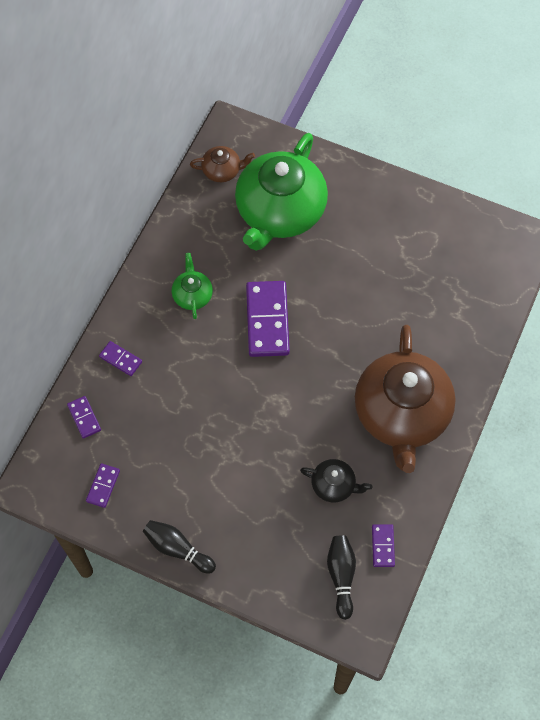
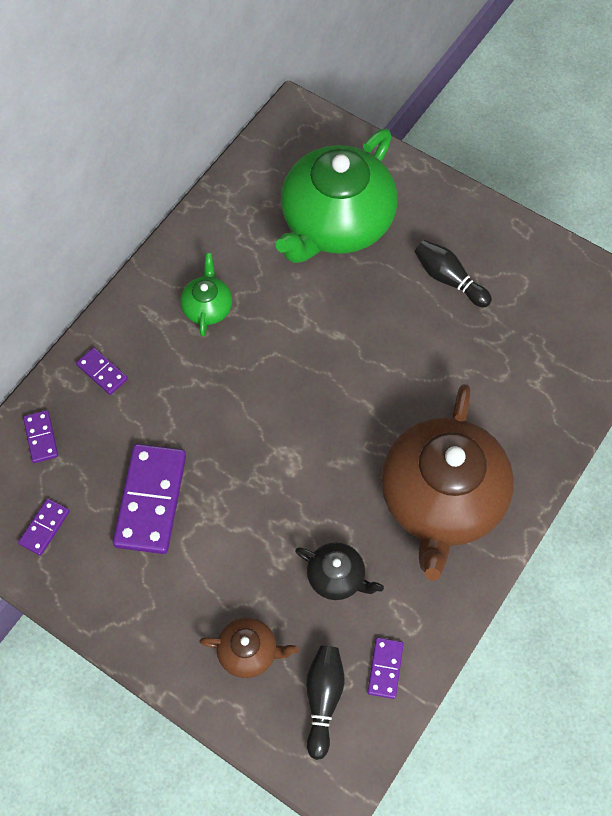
camera: 10 degrees right, 0 degrees up
black bowling pin [143,520,216,574] -> black bowling pin moved to [415,240,492,307]
brown teapot [190,146,255,182] -> brown teapot moved to [199,618,299,678]
purple domino [246,281,290,357] -> purple domino moved to [113,444,186,554]

